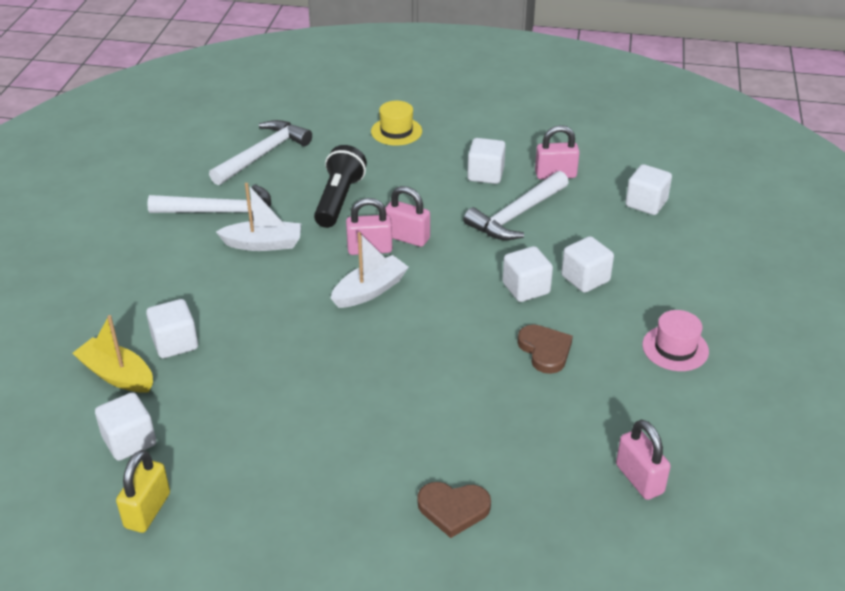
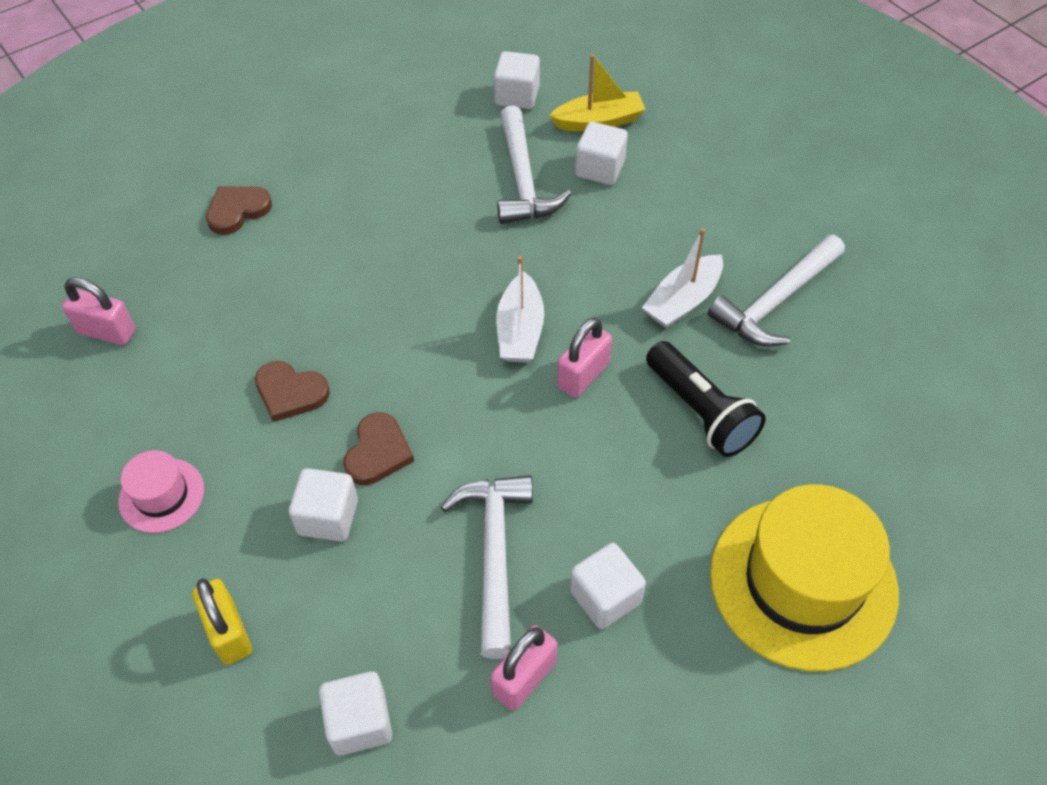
camera: 135 degrees right, 15 degrees up
yellow padlock [116,450,170,533] -> yellow padlock moved to [192,578,252,665]
white hammer [209,120,312,185] -> white hammer moved to [497,106,571,224]
yellow hat [371,101,422,146] -> yellow hat [710,484,899,671], size x2.08
pink padlock [385,186,430,247] -> none
white cube [502,246,553,302] -> brown heart [343,412,414,485]

